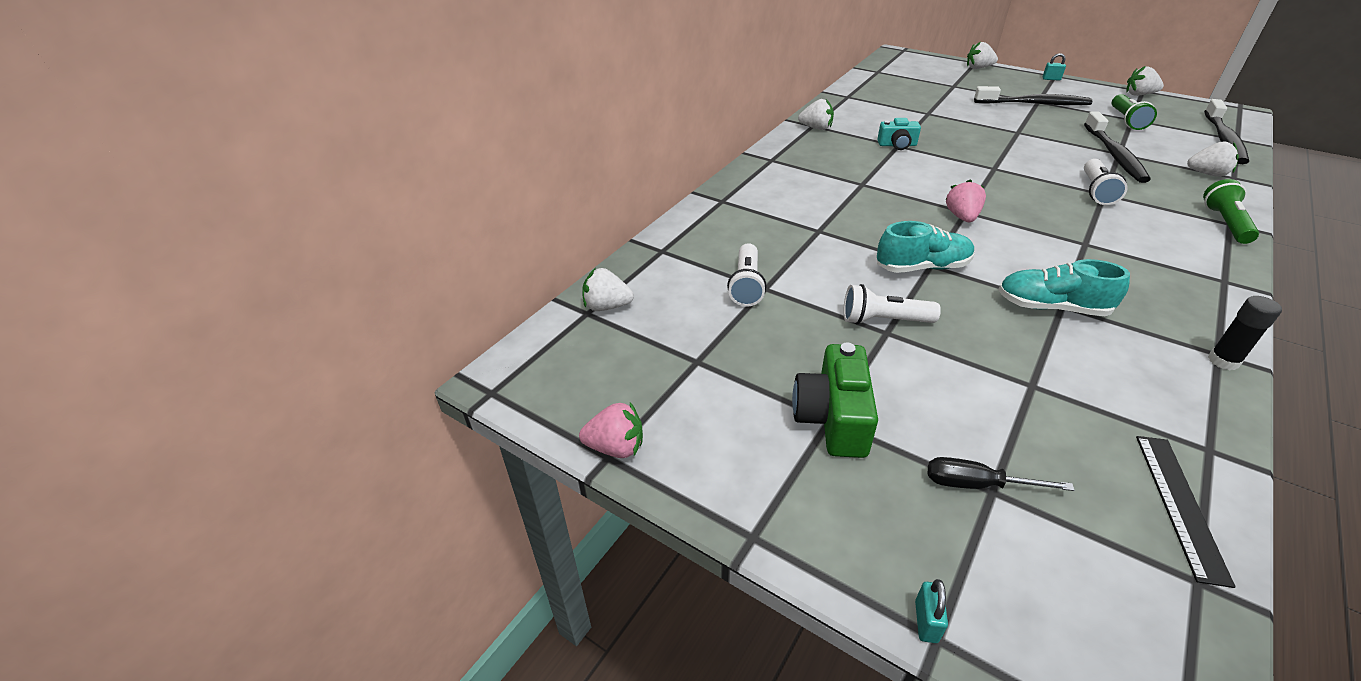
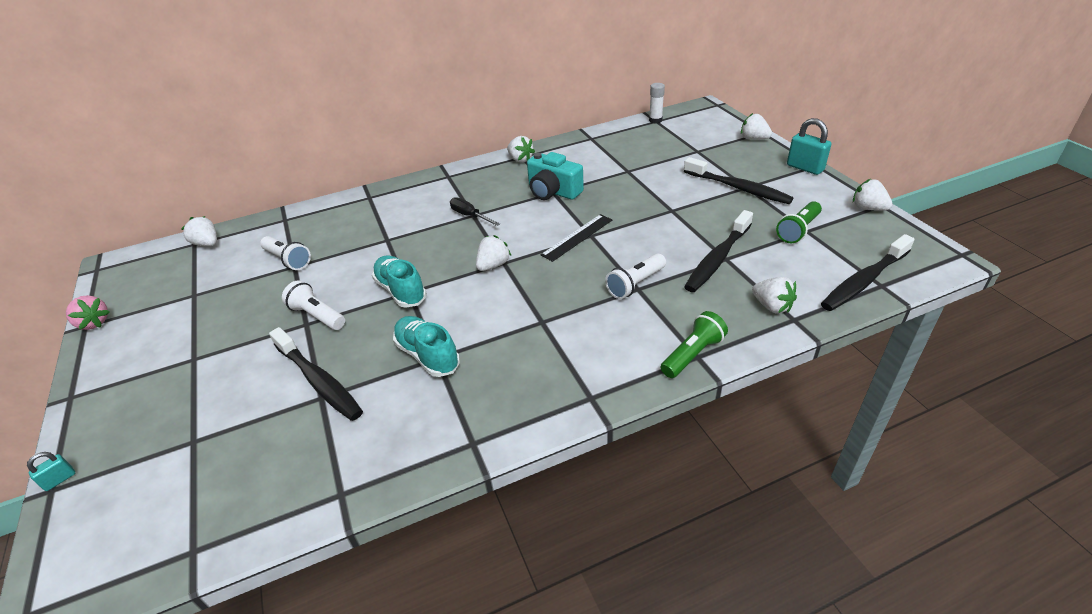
camera: 35 degrees right, 0 degrees up
white flashlight [727,243,766,307] -> white flashlight turned 90 degrees counterclockwise [260,236,311,270]
green camera [792,343,878,458] -> none
turquoise camera [877,118,921,150] -> turquoise camera [527,152,584,200], size x1.62
turquoise shoe [877,221,975,273] -> turquoise shoe turned 150 degrees counterclockwise [372,256,427,308]
black screwdriver [928,457,1074,491] -> black screwdriver moved to [450,197,500,226]
pink strawberry [945,179,986,222] -> white strawberry [476,235,511,271]
turquoise padlock [1042,53,1066,81] -> turquoise padlock [787,118,831,175], size x1.93
black ruler [1136,436,1236,588] -> black ruler moved to [541,214,612,262]
black glue stick [1208,296,1282,370] -> none
none -> black toothbrush [269,327,363,421]
none -> white glue stick [649,83,665,124]

